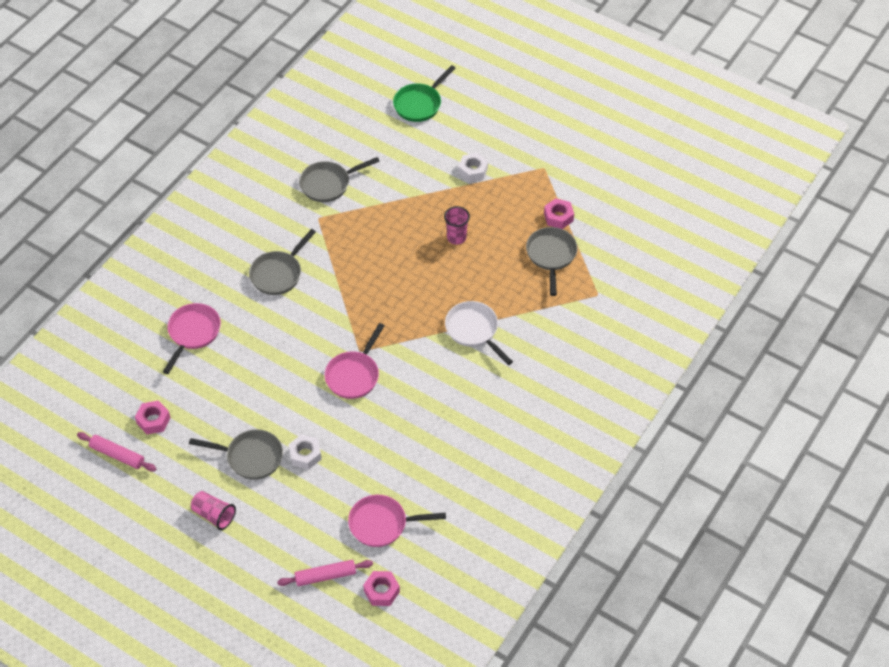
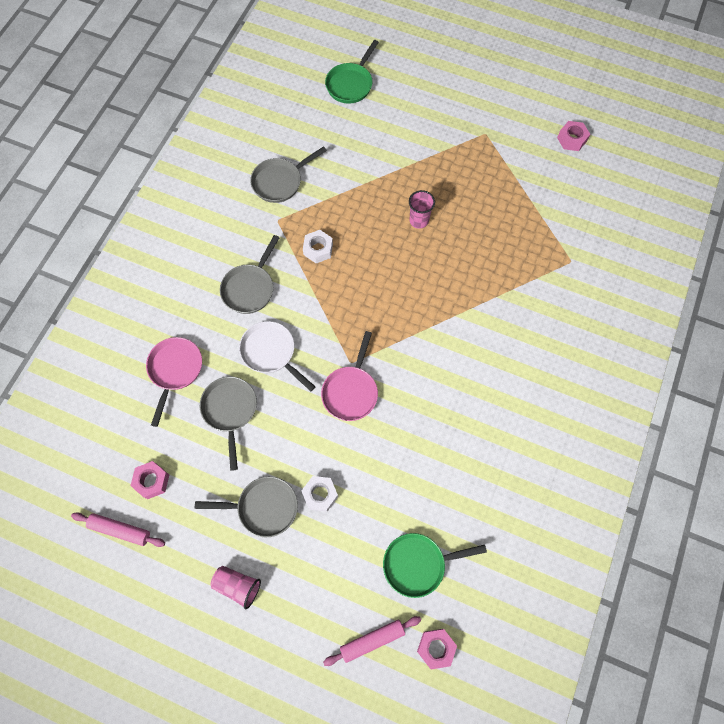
camera: 10 degrees left, 15 degrees up
pink pan [348,495,446,547] -> green pan [383,533,487,598]
white pan [445,301,513,365] -> white pan moved to [239,321,316,391]
white nut [458,153,488,182] -> white nut moved to [303,230,333,263]
grey pan [526,227,578,296] -> grey pan moved to [200,376,257,471]
pink nut [544,198,574,229] -> pink nut moved to [557,121,590,151]

